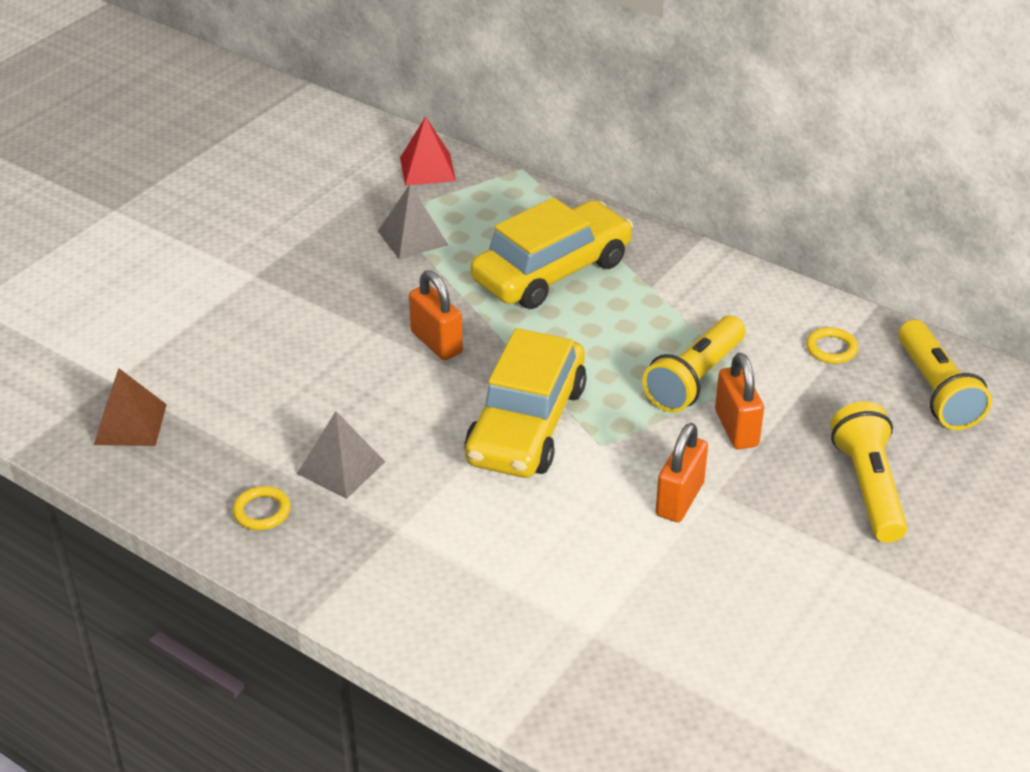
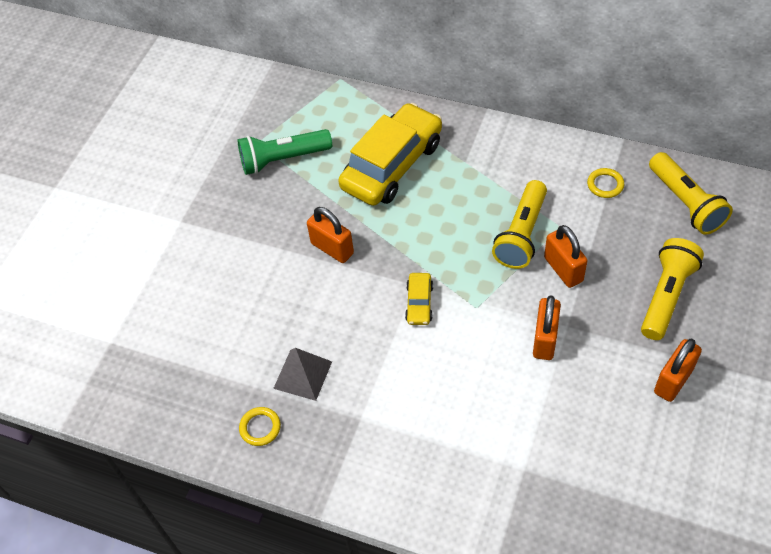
camera: 10 degrees left, 15 degrees up
brown pyramid [94,368,167,446] -> none
grey pyramid [378,184,448,260] -> green flashlight [238,129,332,175]
red pyramid [400,116,456,186] -> none
yellow car [465,328,586,478] -> yellow car [405,273,433,325], size x0.43
yellow flashlight [830,402,907,543] -> yellow flashlight turned 45 degrees clockwise [641,238,704,340]
none -> orange padlock [654,339,702,402]

